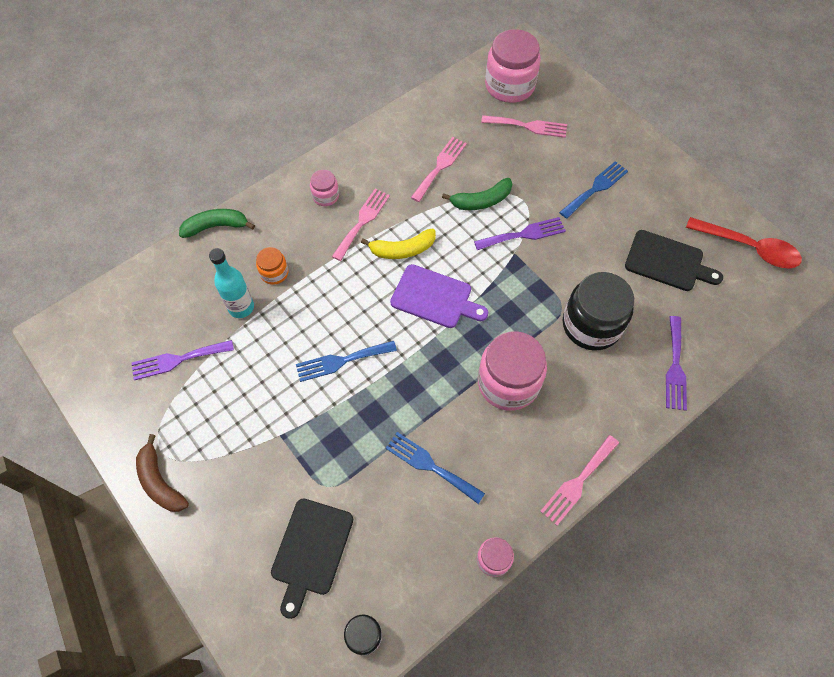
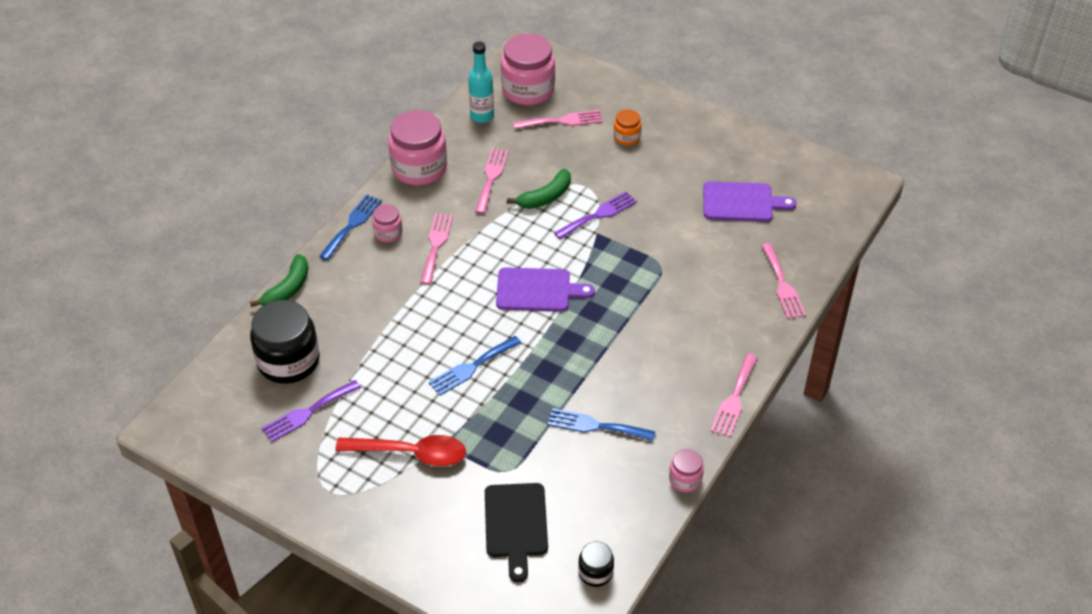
camera: 20 degrees left, 15 degrees down
brown banana [136,434,189,512] -> none
green banana [179,209,255,238] -> green banana turned 150 degrees clockwise [250,254,308,307]
turquoise bottle [209,248,254,318] -> turquoise bottle moved to [468,42,494,123]
orange jar [256,247,288,285] -> orange jar moved to [614,109,641,146]
yellow banana [361,229,436,259] -> none
pink jar [478,331,547,411] -> pink jar moved to [388,110,447,185]
blue fork [559,161,628,219] -> blue fork moved to [319,194,382,260]
black jar [563,272,634,350] -> black jar moved to [250,300,320,384]
black cutting board [625,230,723,291] -> purple cutting board [703,181,797,222]
purple fork [666,316,687,411] -> pink fork [761,243,806,319]
red spoon [686,217,802,269] -> red spoon moved to [335,435,466,466]

